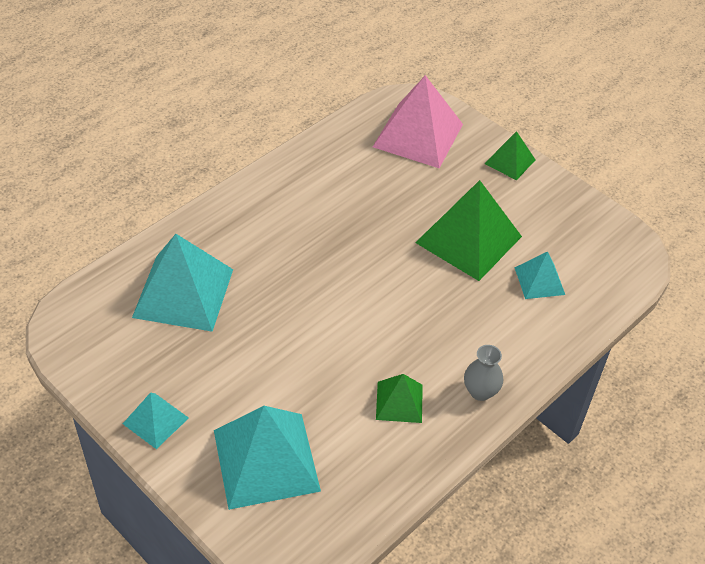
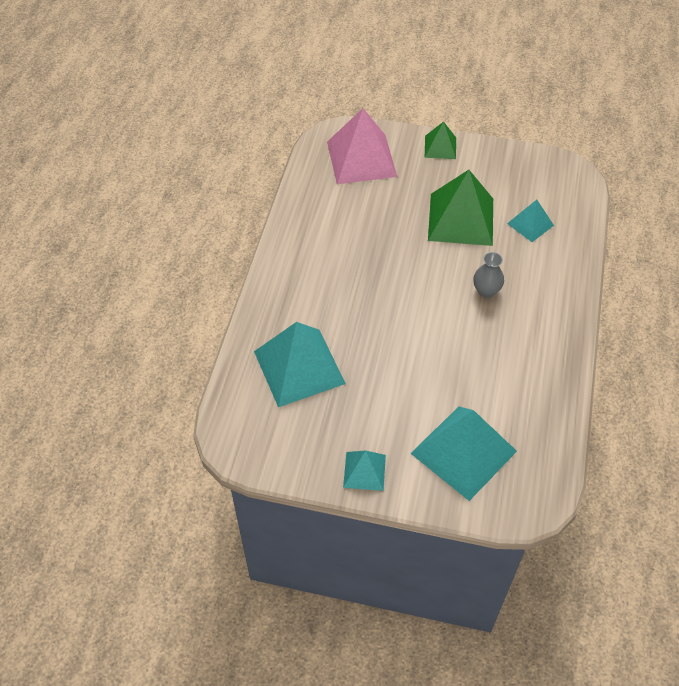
camera: 30 degrees left, 5 degrees up
green pyramid [376,374,423,423] -> none
grey vase [464,345,503,401] -> grey vase moved to [473,252,504,298]

